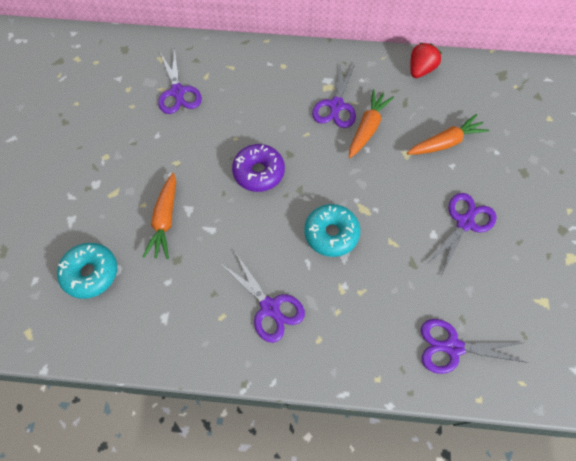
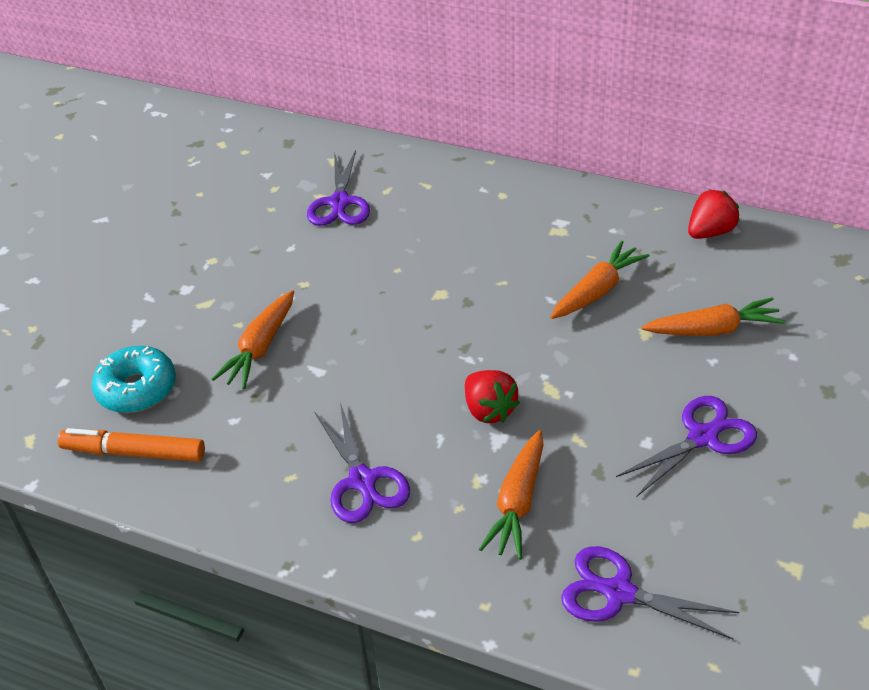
camera: 20 degrees right, 20 degrees down
purple donut [232,144,285,192] -> none
turquoise donut [304,204,360,257] -> red strawberry [465,370,520,423]
purple scissors [312,61,356,128] -> none
none -> orange marker [58,428,205,462]
none -> orange carrot [479,430,544,560]

